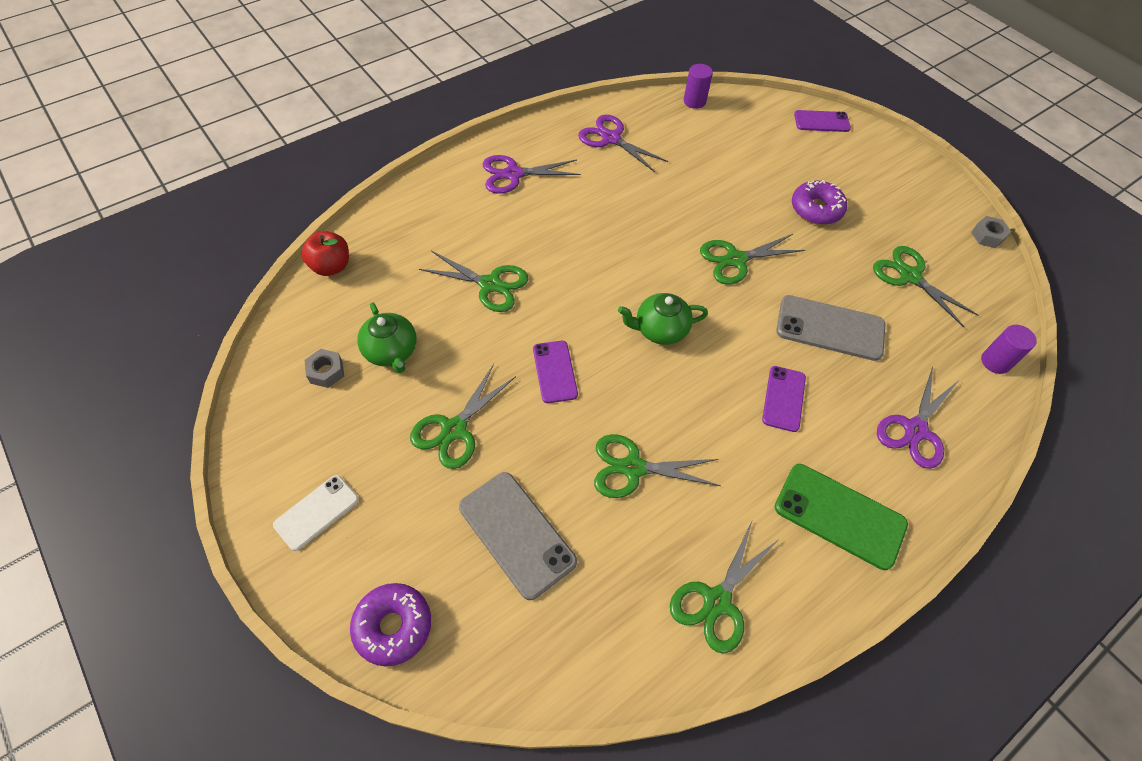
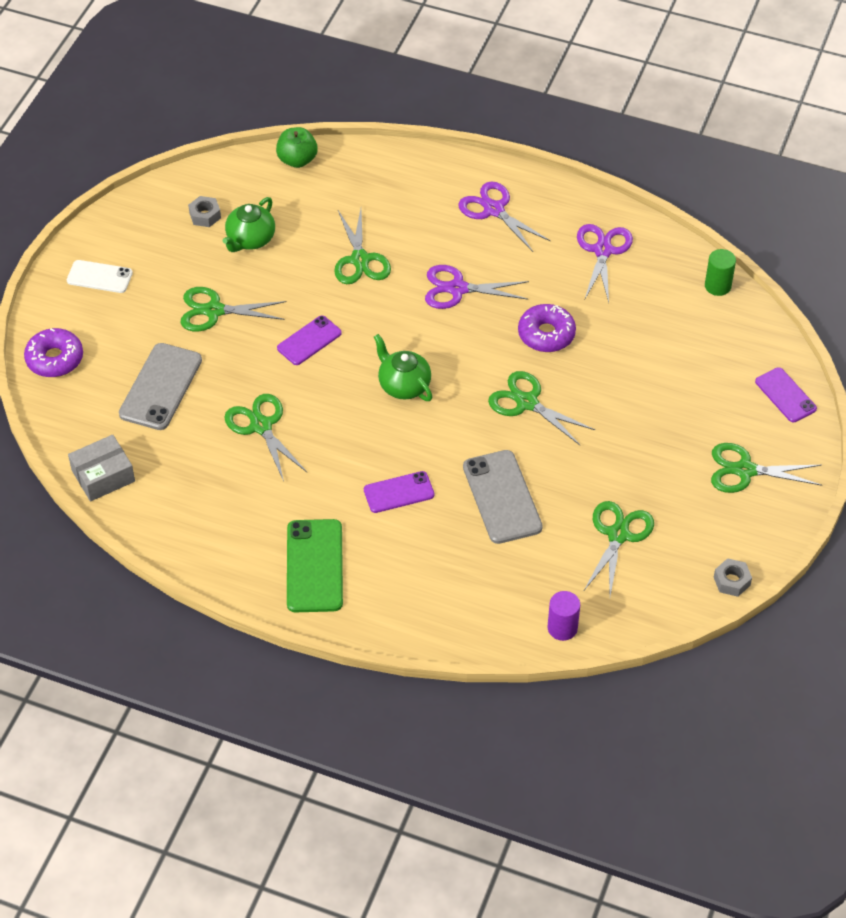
camera: 60 degrees right, 5 degrees down
red apple [301,231,349,276] -> green apple [276,127,318,168]
green scissors [670,522,779,654] -> green scissors moved to [711,443,822,493]
purple cylinder [684,64,713,109] -> green cylinder [705,249,736,296]
purple donut [792,180,847,225] -> purple donut moved to [518,304,576,352]
purple scissors [877,367,959,469] -> purple scissors moved to [425,265,529,309]
none -> grey box [68,435,135,501]

